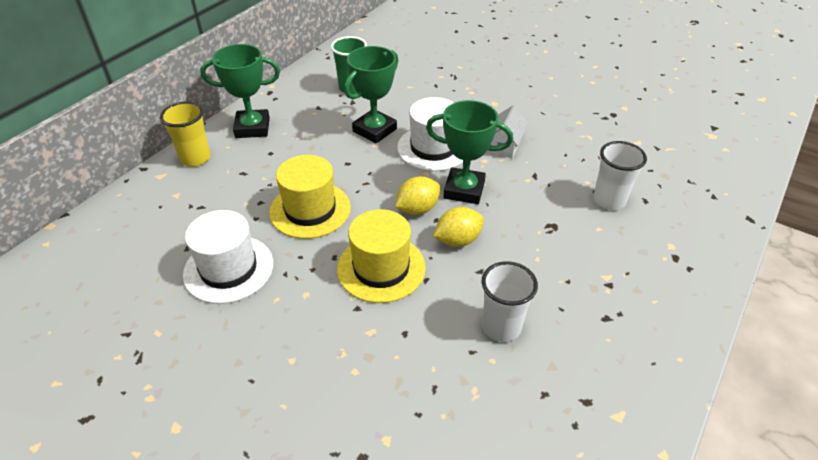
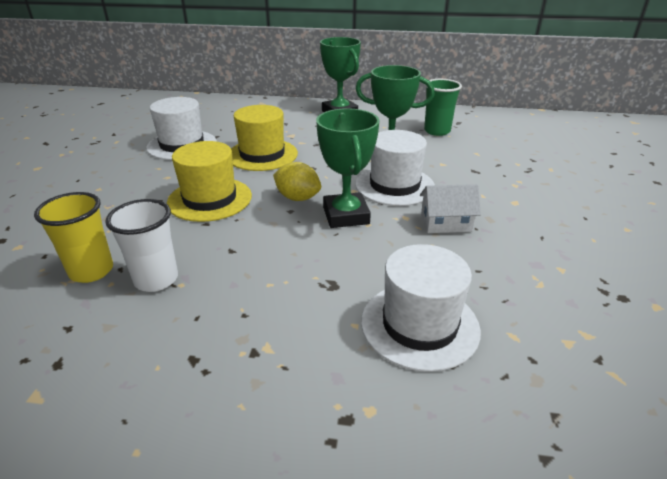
camera: 65 degrees right, 10 degrees down
yellow cup [160,102,211,167] -> yellow cup moved to [34,192,113,283]
yellow lemon [433,207,484,247] -> none
white cup [593,141,647,210] -> white hat [361,244,481,372]

